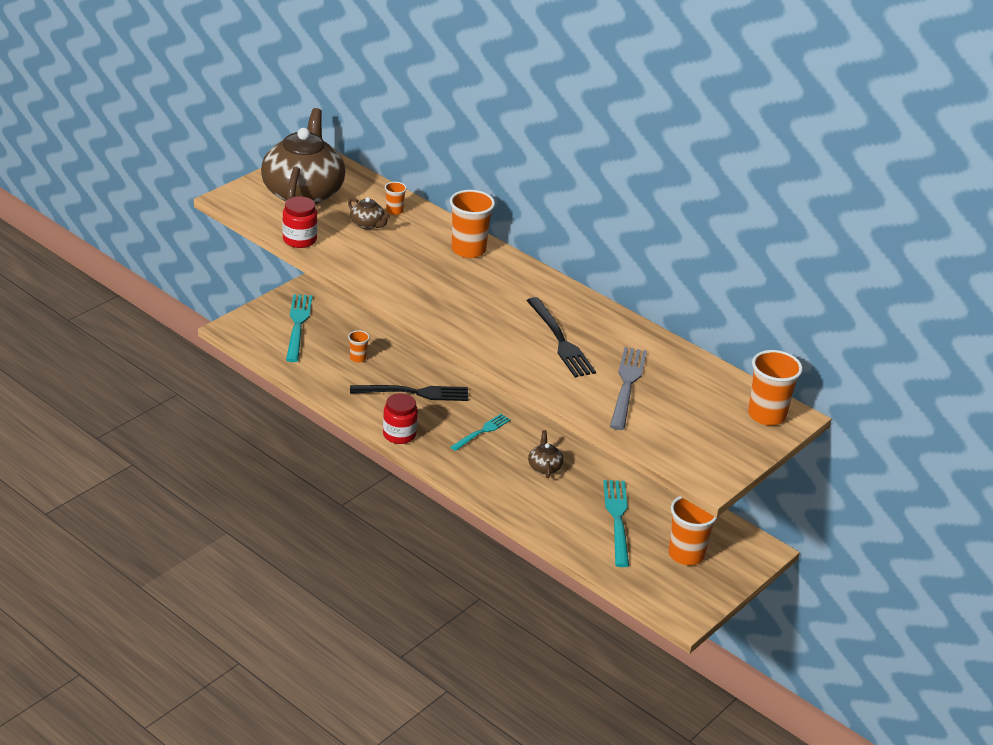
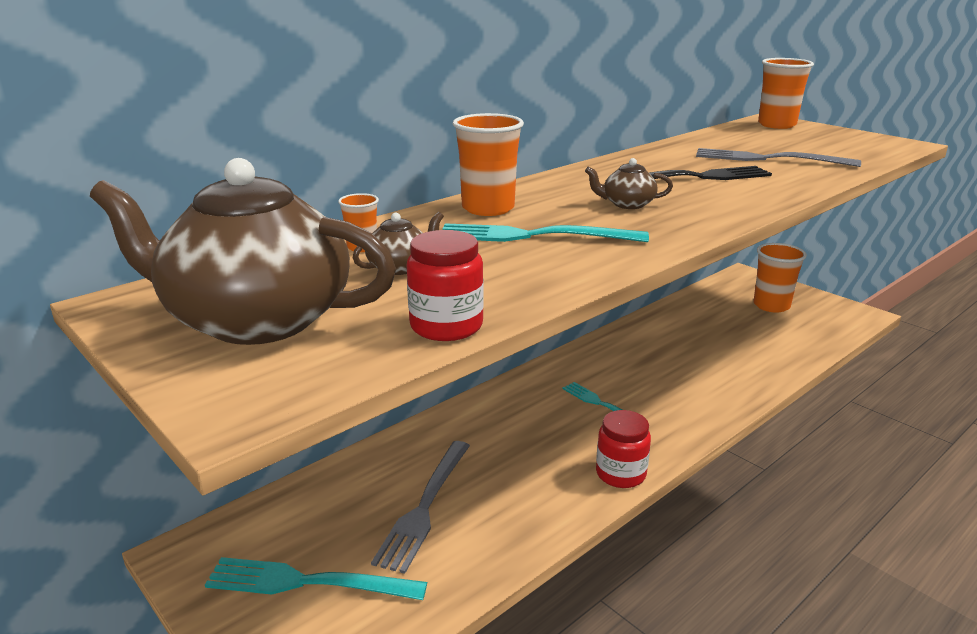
camera: 80 degrees left, 10 degrees down
orange cup [348,330,370,362] -> grey fork [371,441,470,574]
black fork [350,385,469,401] -> none
brown teapot [528,430,563,478] -> brown teapot moved to [585,158,673,209]
turquoise fork [603,480,629,567] -> turquoise fork moved to [442,223,649,242]

